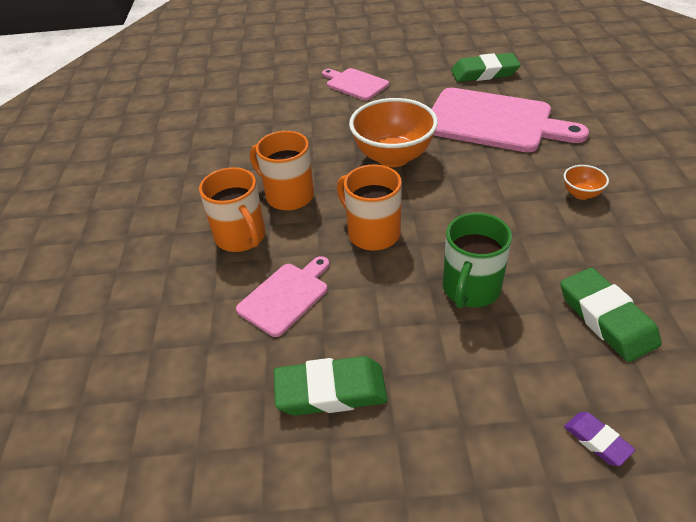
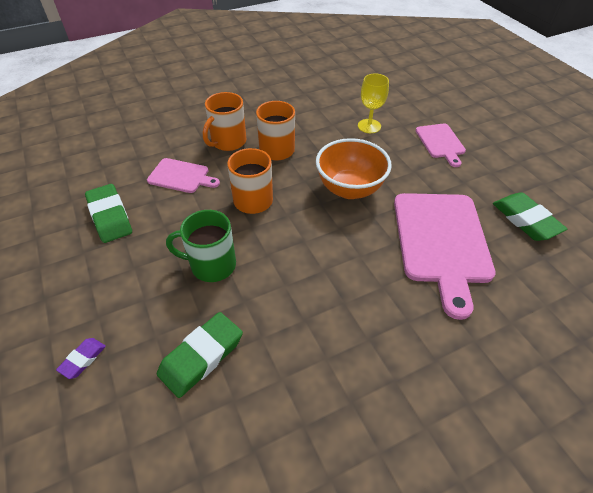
camera: 65 degrees right, 5 degrees up
pink cutting board [322,68,389,100] -> pink cutting board turned 150 degrees clockwise [416,124,466,167]
orange bowl [564,165,609,200] -> none
none -> yellow goblet [358,74,389,133]

